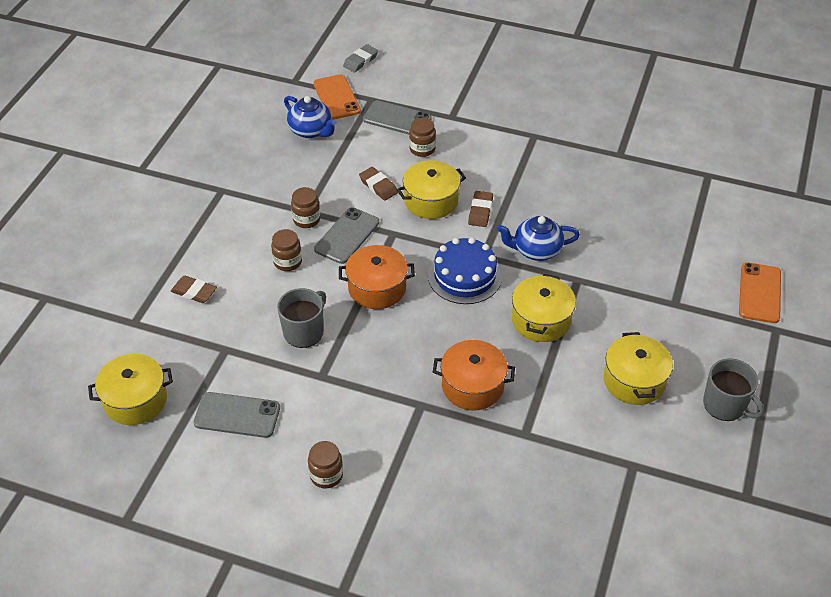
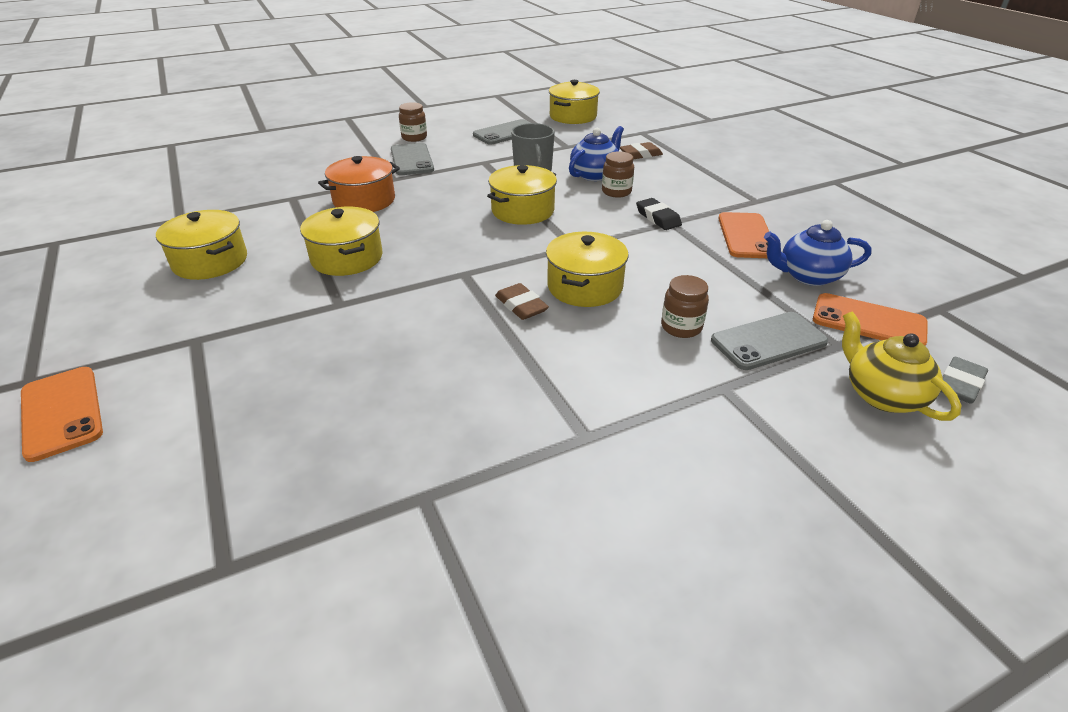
camera: 135 degrees right, 10 degrees down
brown jar [291,187,320,228] -> black eraser [636,198,682,230]
grey phone [314,207,379,264] -> grey phone moved to [391,143,434,175]
orange pot [339,245,415,309] -> yellow pot [487,165,557,225]
grey eraser [343,44,378,73] -> grey eraser turned 45 degrees clockwise [941,357,988,404]
brown eraser [359,167,398,201] -> none
blue cake [428,237,502,304] -> none
blue teapot [497,216,580,261] -> blue teapot moved to [569,126,624,181]
grey mug [703,359,764,421] -> none
none -> orange phone [718,212,769,258]
none -> yellow teapot [842,311,961,421]

